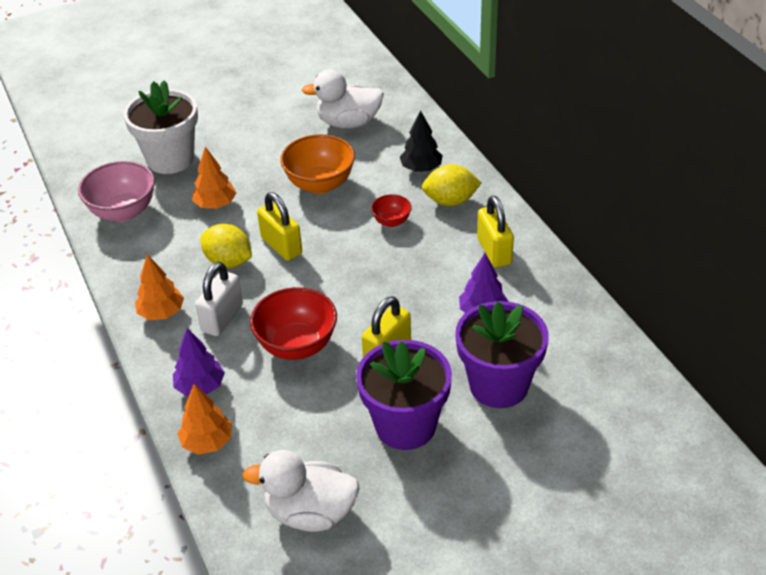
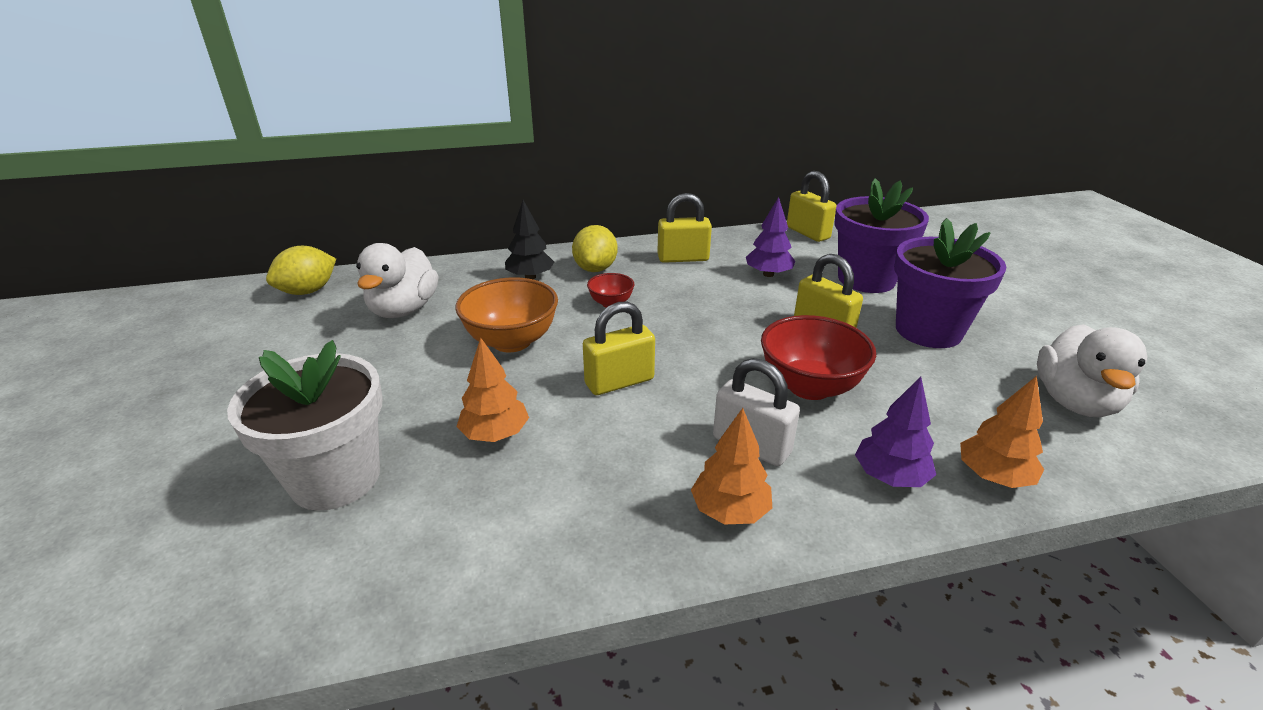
camera: 80 degrees left, 10 degrees down
pink bowl [78,161,155,222] -> none
yellow lemon [200,224,252,268] -> yellow lemon moved to [266,246,336,295]
none -> yellow padlock [787,171,837,242]

